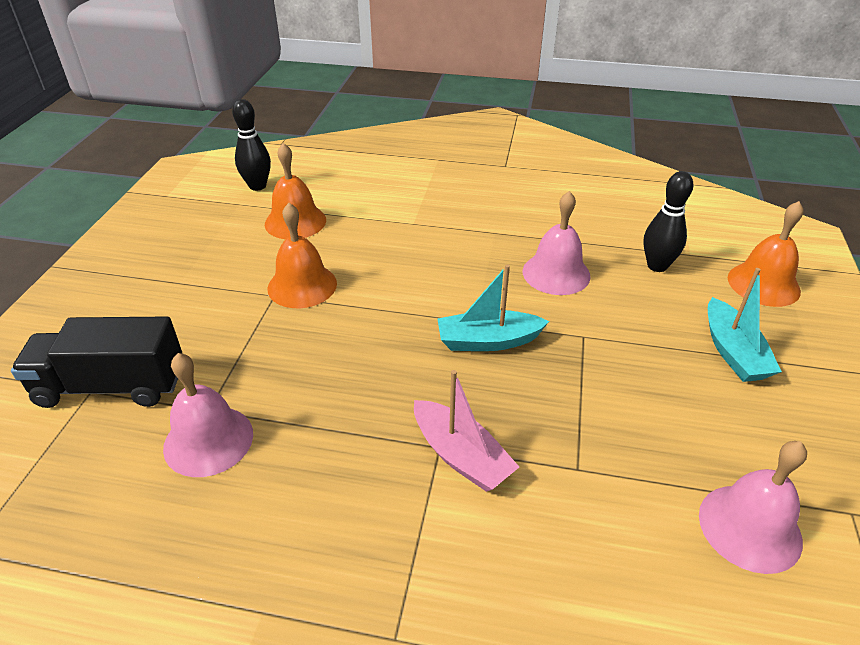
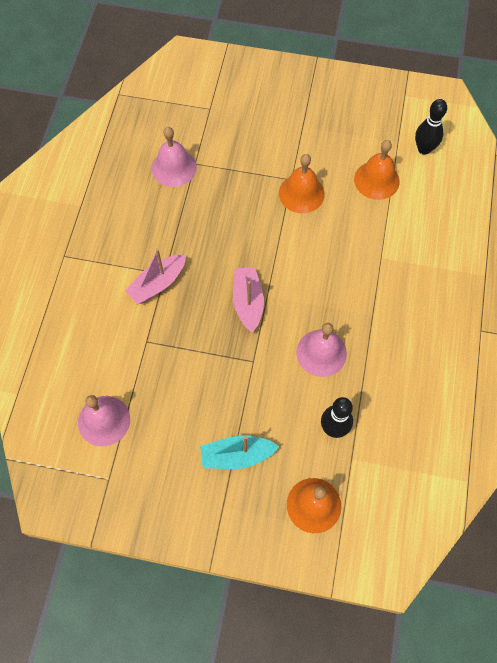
camera: 90 degrees right, 25 degrees up
black truck [11,317,183,408] -> none
turquoise boat [438,265,549,351] -> pink boat [233,267,264,333]

